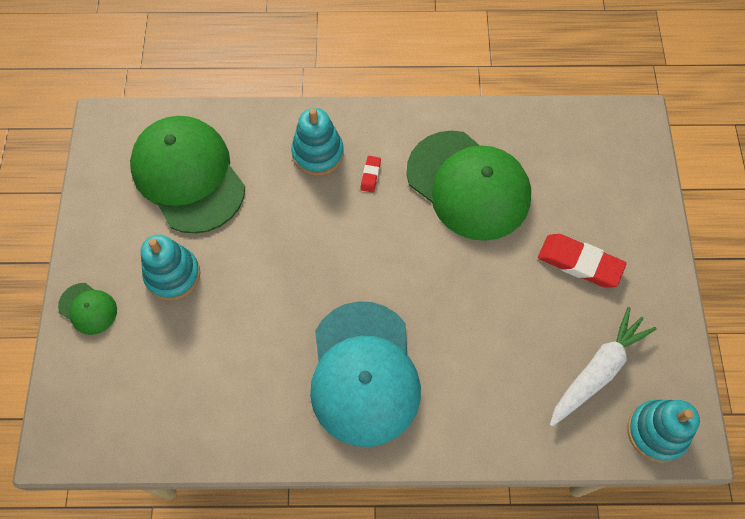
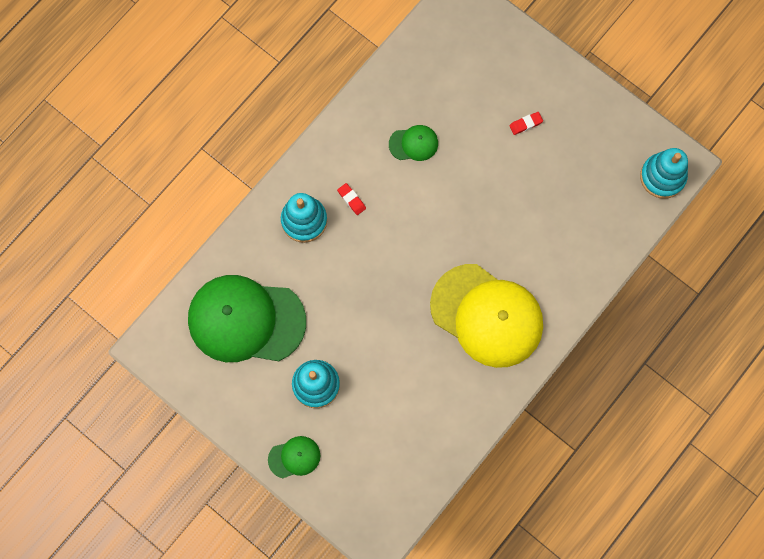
camera: 50 degrees left, 10 degrees up
turquoise cap [310,301,421,447] -> yellow cap [430,264,543,368]
green cap [406,130,531,241] -> green cap [389,125,438,161], size x0.43
red eraser [538,234,627,288] -> red eraser [509,112,543,135], size x0.48
white carrot [550,307,657,427] -> none

